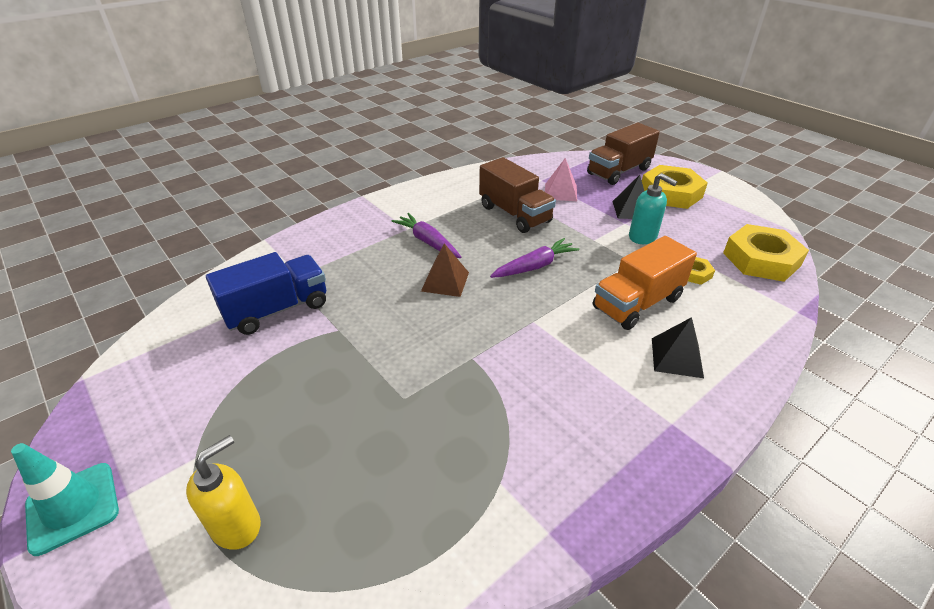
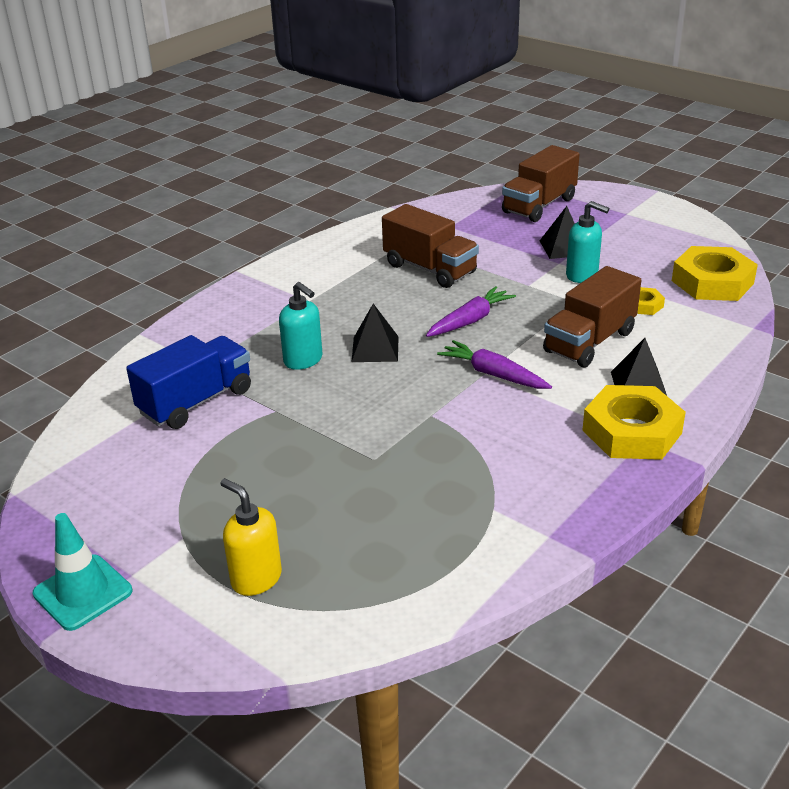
camera: 10 degrees left, 5 degrees down
yellow soap dispenser [186,435,261,550] -> yellow soap dispenser turned 75 degrees counterclockwise [220,478,282,596]
purple carrot [391,213,461,258] -> purple carrot moved to [437,340,552,389]
brown pyramid [421,243,469,297] -> black pyramid [352,304,399,362]
pink pyramid [545,158,577,201] -> none
orange truck [593,236,697,330] -> brown truck [543,266,641,367]
yellow nut [642,165,708,209] -> yellow nut moved to [583,385,686,460]
none -> turquoise soap dispenser [279,282,323,370]

